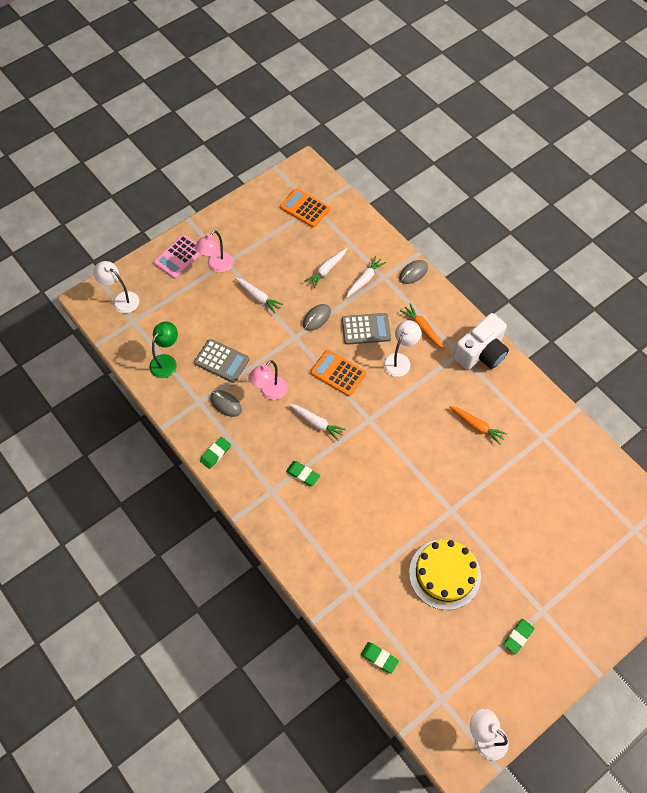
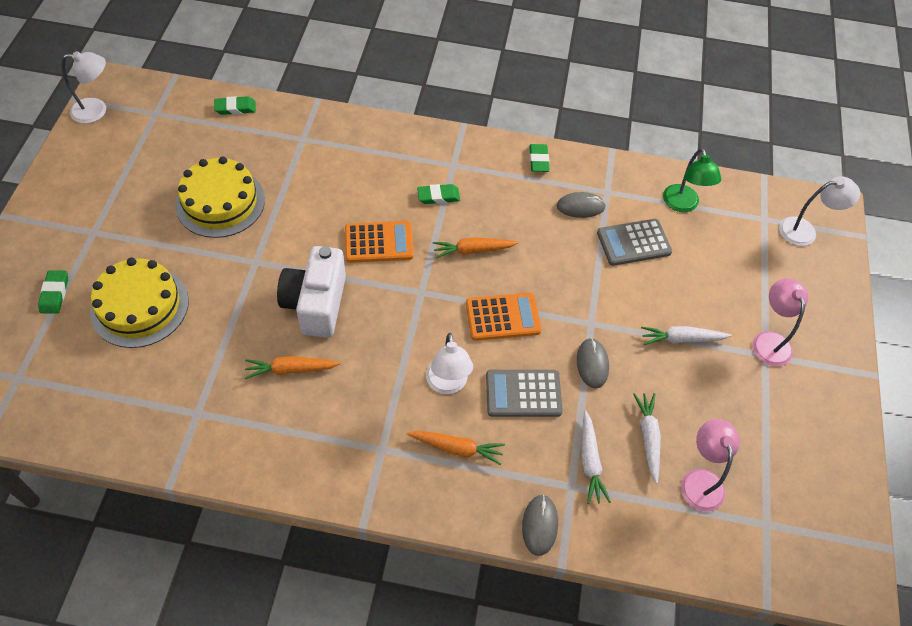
camera: 135 degrees right, 5 degrees down
pink calculator [154,235,202,279] -> none
pink lamp [248,360,288,400] -> pink lamp moved to [681,419,740,512]
orange calculator [280,188,330,228] -> orange calculator moved to [345,221,414,263]
white carrot [289,404,346,441] -> orange carrot [433,237,519,258]
grey calculator [342,313,391,345] -> grey calculator turned 45 degrees clockwise [486,370,563,417]
white camera [453,313,509,370] -> white camera moved to [277,246,346,338]
green eraser [503,619,535,655] -> green eraser moved to [38,270,68,314]
none -> yellow cake [90,258,189,348]

